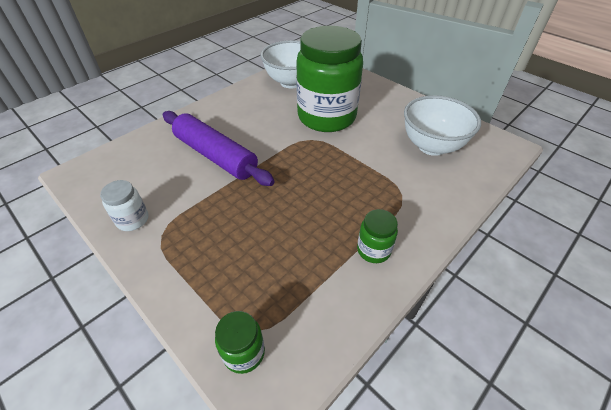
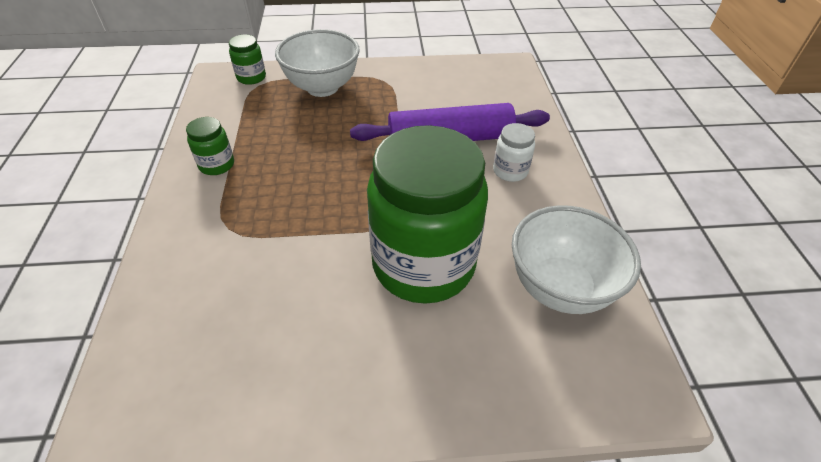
camera: 130 degrees right, 0 degrees up
white jar [100,180,149,231] -> white jar moved to [493,123,535,182]
white bowl [404,95,481,156] -> white bowl moved to [275,29,360,97]

